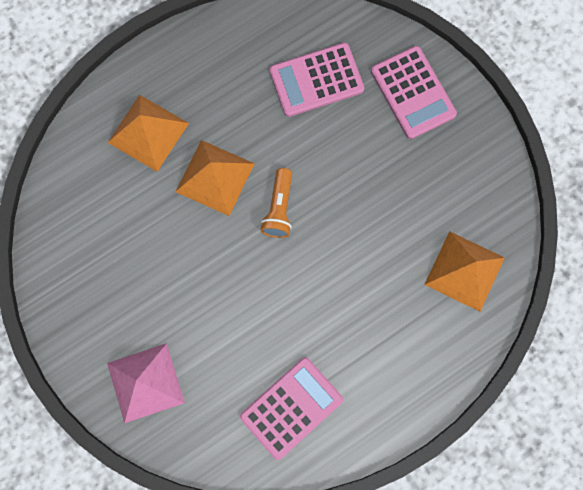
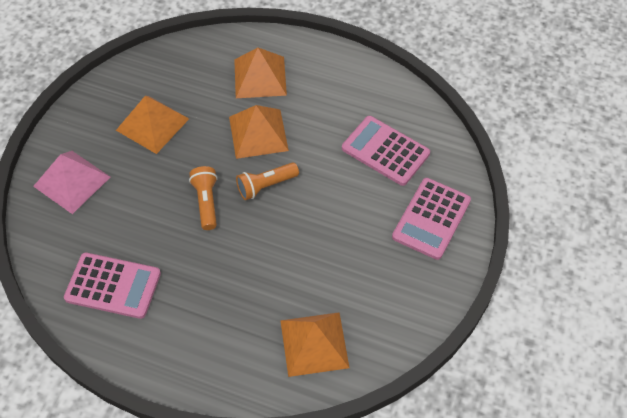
camera: 55 degrees right, 20 degrees down
none -> orange pyramid [116,96,189,154]
none -> orange flashlight [189,166,218,230]

